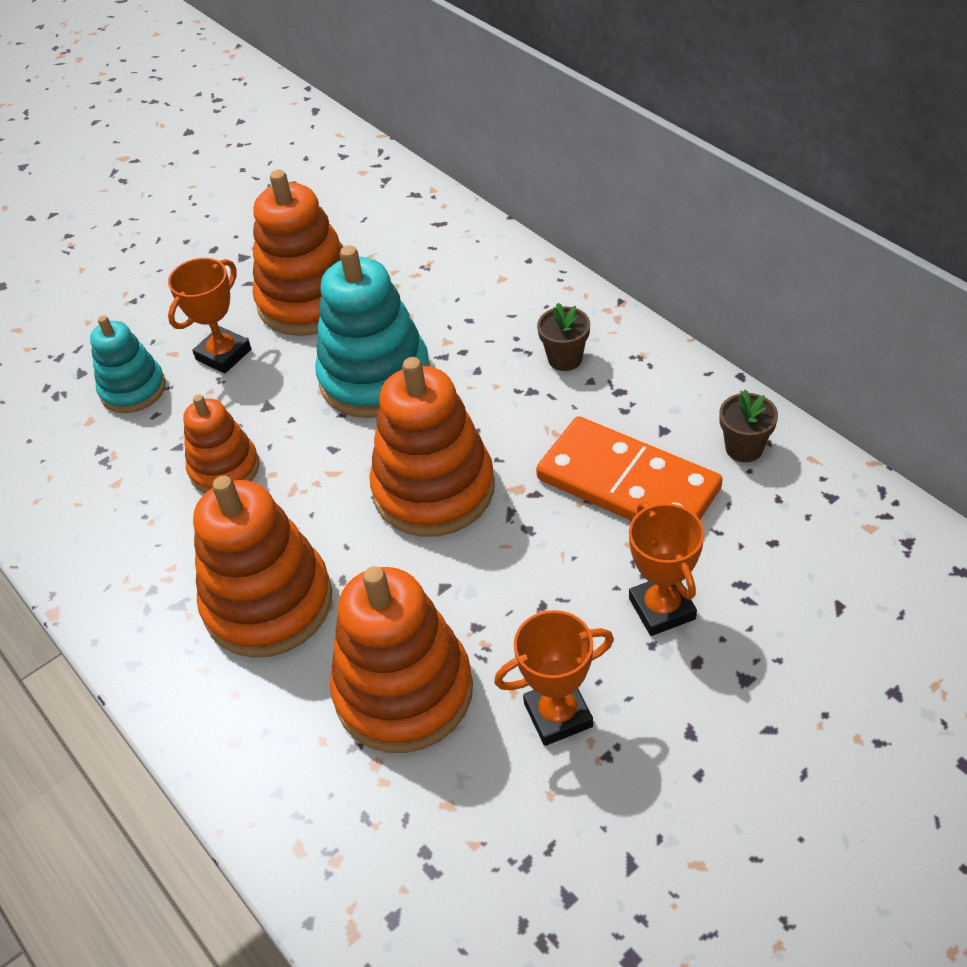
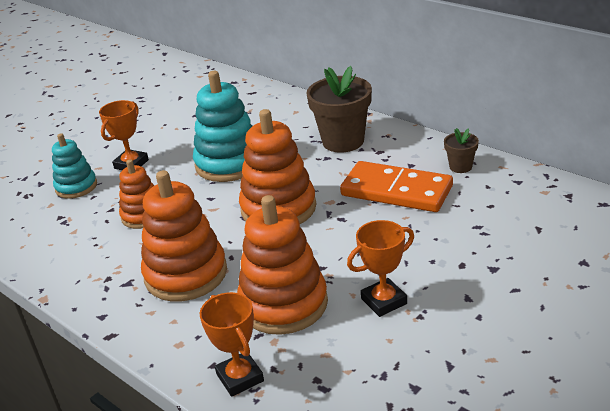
camera: 10 degrees left, 15 degrees down
orange stacking toy [253,170,344,336] -> none
brown flower pot [537,303,590,371] -> brown flower pot [306,66,372,153], size x2.02
orange trophy [629,501,704,636] -> orange trophy moved to [200,292,264,397]

